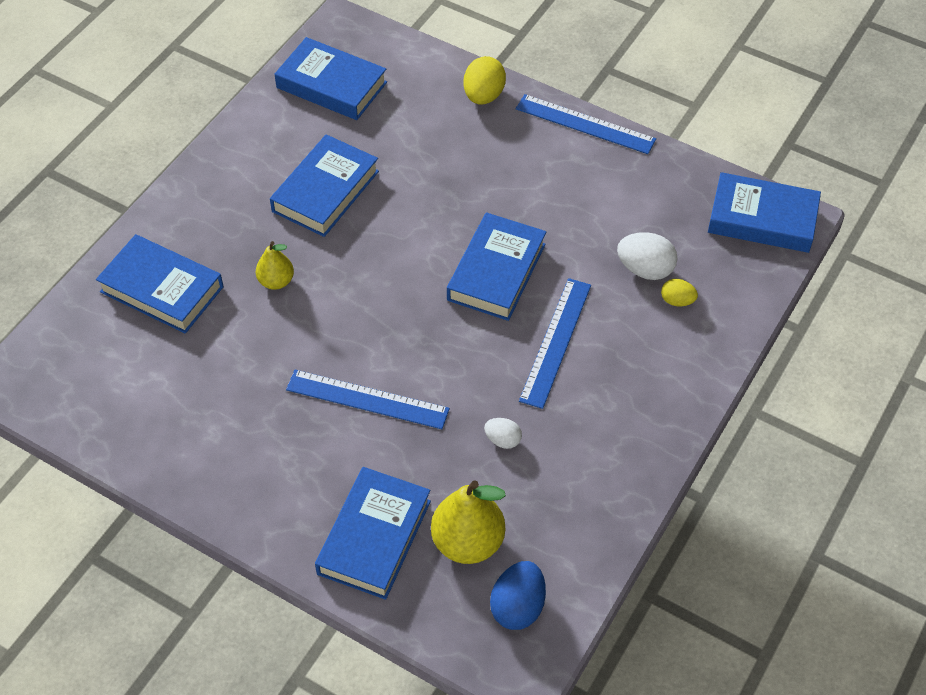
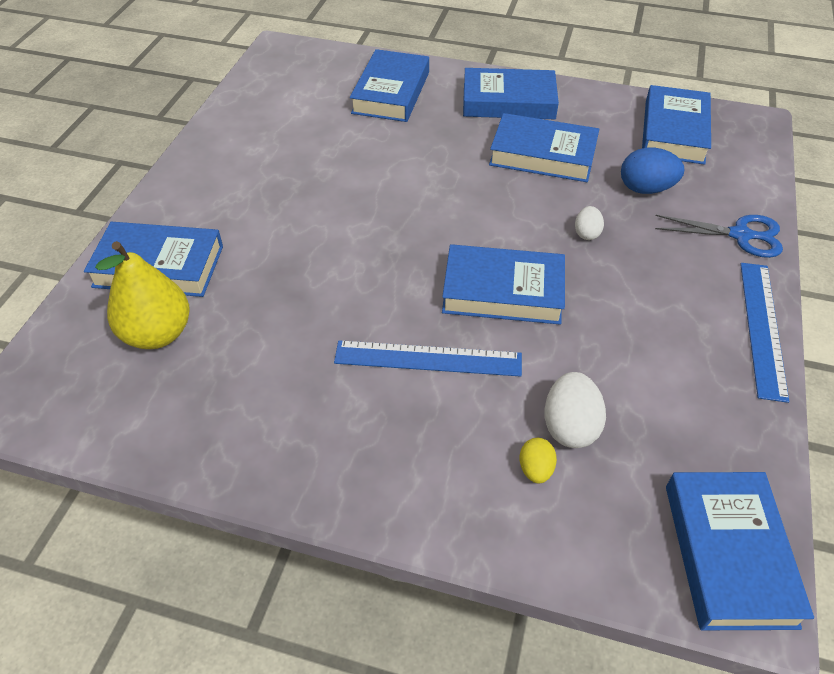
camera: 75 degrees right, 5 degrees down
yellow pear [256,241,294,290] -> none
blue ruler [286,370,450,429] -> none
yellow egg [463,56,506,105] -> blue scissors [655,215,783,258]
white egg [484,418,522,449] -> white egg moved to [575,206,604,240]
blue egg [490,561,546,630] -> blue egg moved to [621,147,684,194]
none -> blue book [463,68,559,119]

